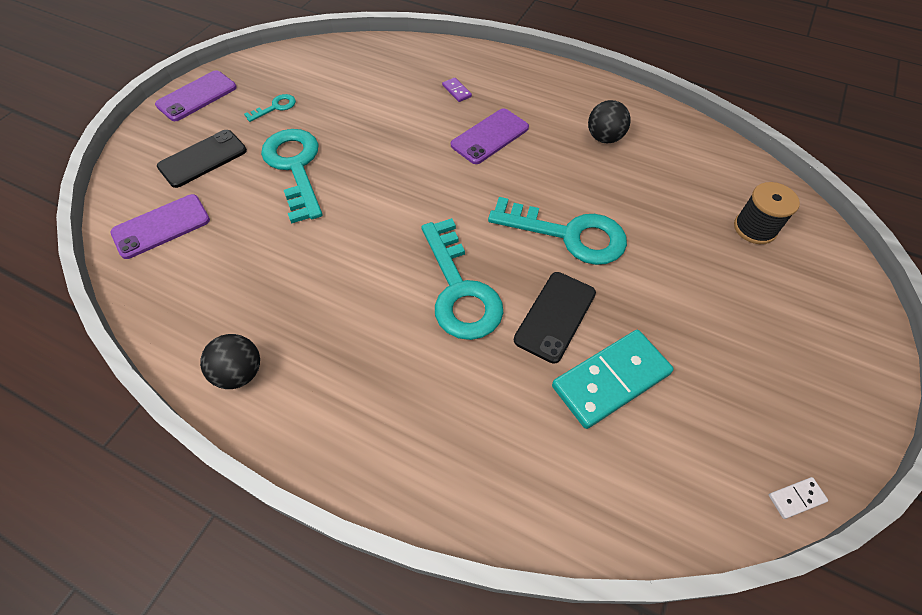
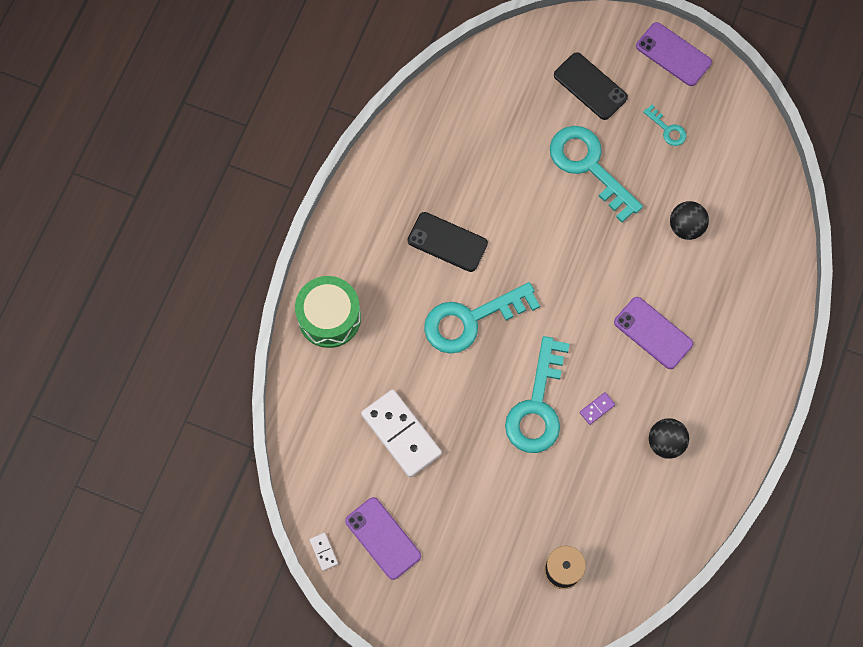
camera: 85 degrees right, 15 degrees up
purple phone [110,194,210,259] -> purple phone moved to [345,497,421,580]
black ball [200,334,260,389] -> black ball moved to [670,201,709,240]
turquoise key [261,129,322,224] -> turquoise key turned 105 degrees counterclockwise [550,126,643,223]
purple domino [442,78,472,102] -> purple domino moved to [580,392,615,425]
black phone [514,272,596,363] -> black phone moved to [407,212,488,272]
turquoise domino [552,330,674,429] -> white domino [361,389,442,477]
none -> green drum [295,276,361,348]

